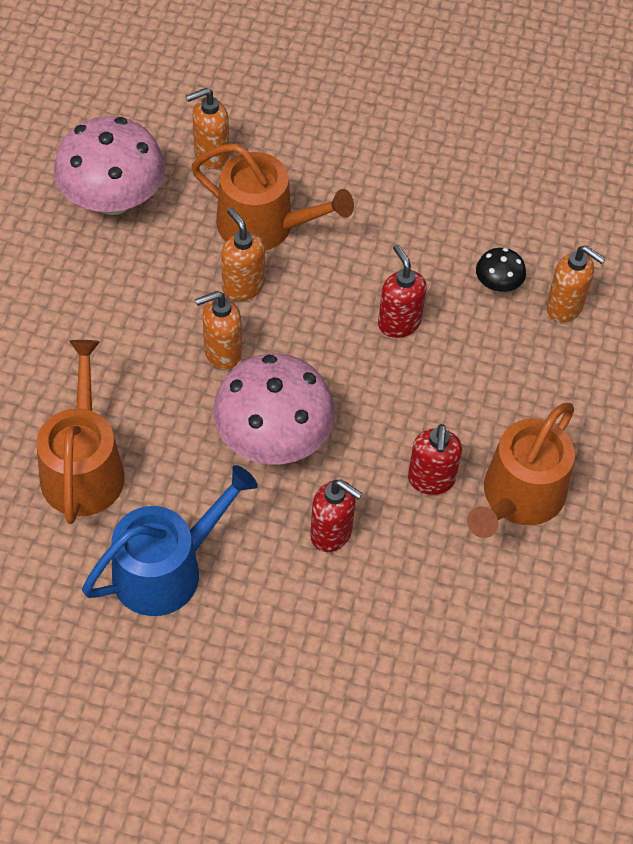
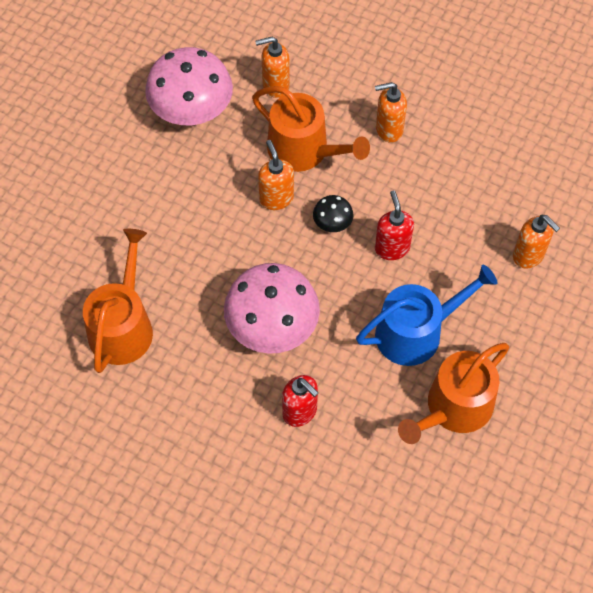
camera: 15 degrees right, 5 degrees up
blue watering can [82,465,258,616] -> blue watering can moved to [356,265,498,366]
orange soap dispenser [195,291,242,370] -> orange soap dispenser moved to [375,82,407,143]
red soap dispenser [408,424,462,495] -> none
black mushroom [476,248,526,292] -> black mushroom moved to [313,195,353,232]

